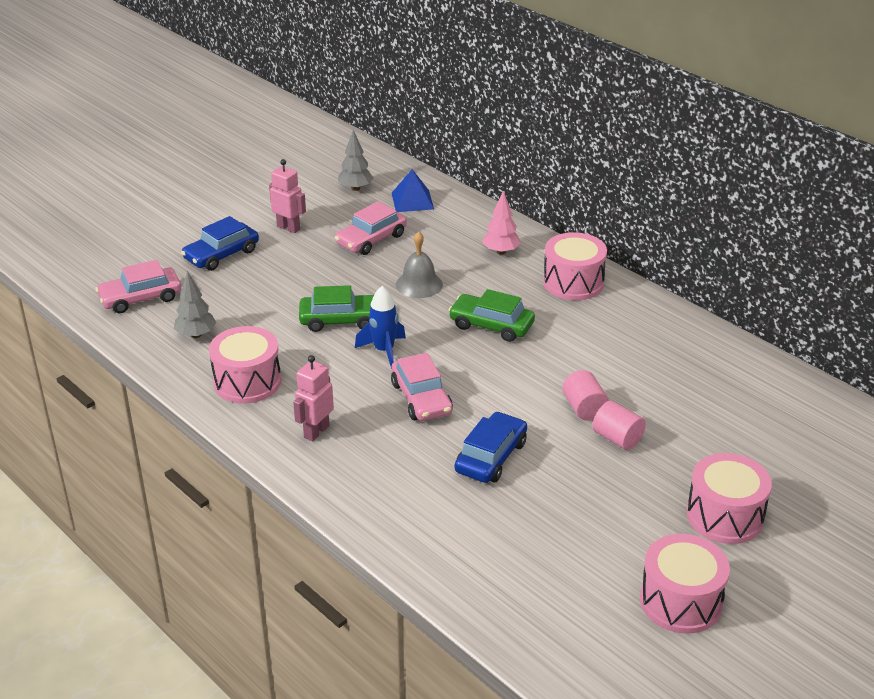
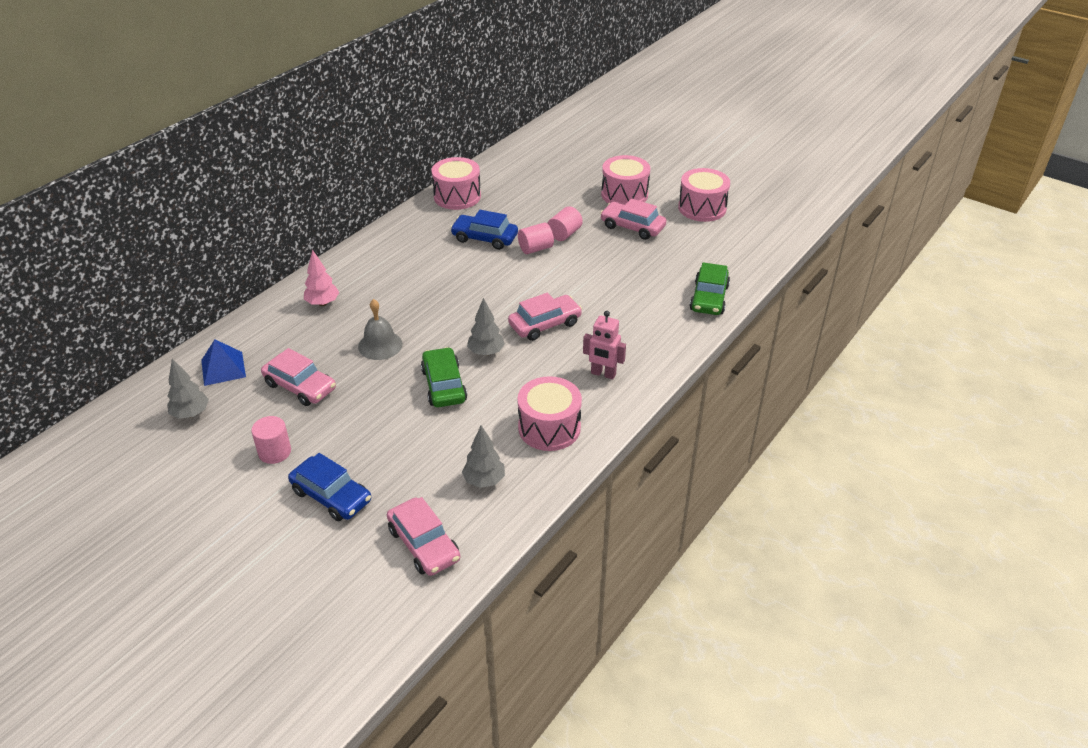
camera: 100 degrees left, 5 degrees up
pink robot [269,159,306,233] -> pink cylinder [251,416,291,464]
blue rocket [355,286,406,369] -> grey tree [467,298,505,356]
green car [449,289,535,342] -> green car moved to [690,262,730,315]
blue car [455,412,527,483] -> blue car moved to [450,210,518,250]
pink drum [543,232,607,300] -> pink drum moved to [431,157,481,210]
none -> pink car [600,198,666,240]

